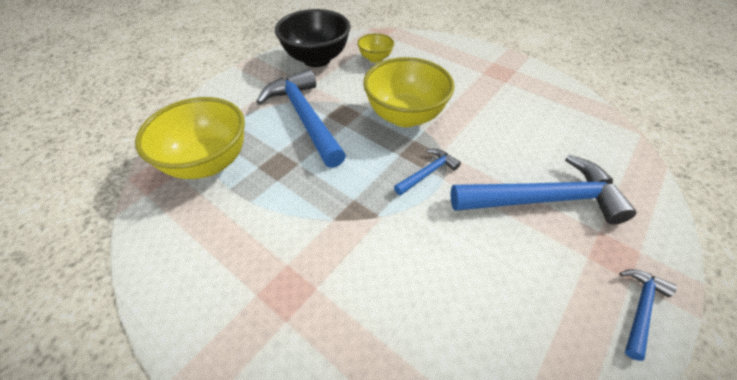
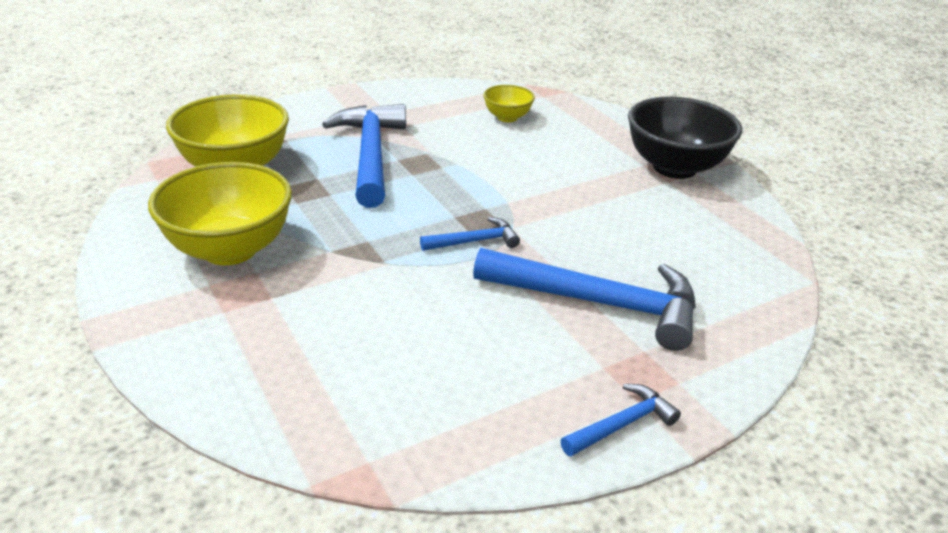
camera: 20 degrees right, 15 degrees down
black bowl [275,9,351,67] -> black bowl moved to [628,97,742,179]
yellow bowl [363,57,455,127] -> yellow bowl moved to [148,162,292,265]

